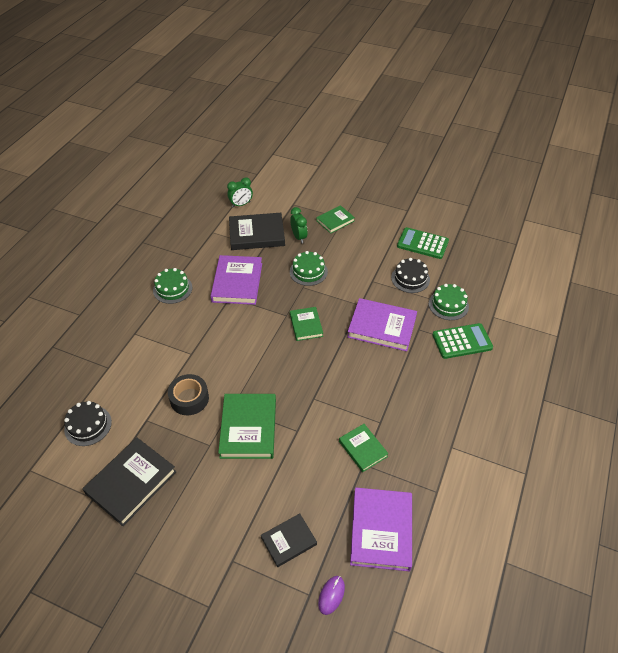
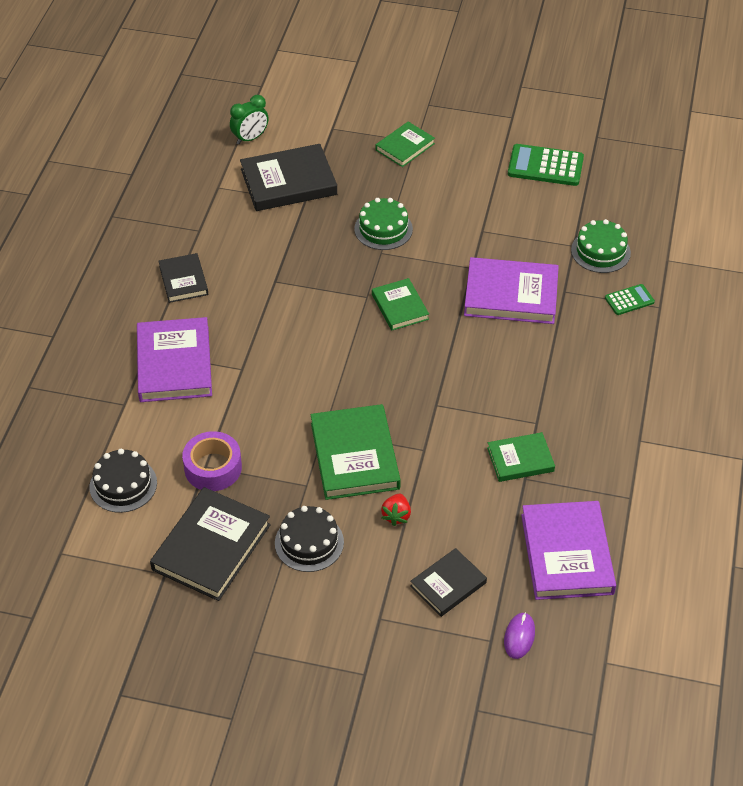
camera: 10 degrees left, 0 degrees up
green cake [153,268,192,304] -> black book [159,253,208,303]
black tape [168,374,209,415] -> none
purple book [211,255,262,305] -> purple book moved to [137,317,212,402]
green clock [290,207,308,243] -> none
green book [339,424,389,472] -> green book turned 60 degrees counterclockwise [487,432,555,482]
black cake [391,258,430,293] -> black cake moved to [275,506,344,572]
green calculator [432,323,493,359] -> green calculator [605,284,655,315], size x0.56
none -> purple tape [182,431,242,491]
none -> red strawberry [381,494,411,526]

